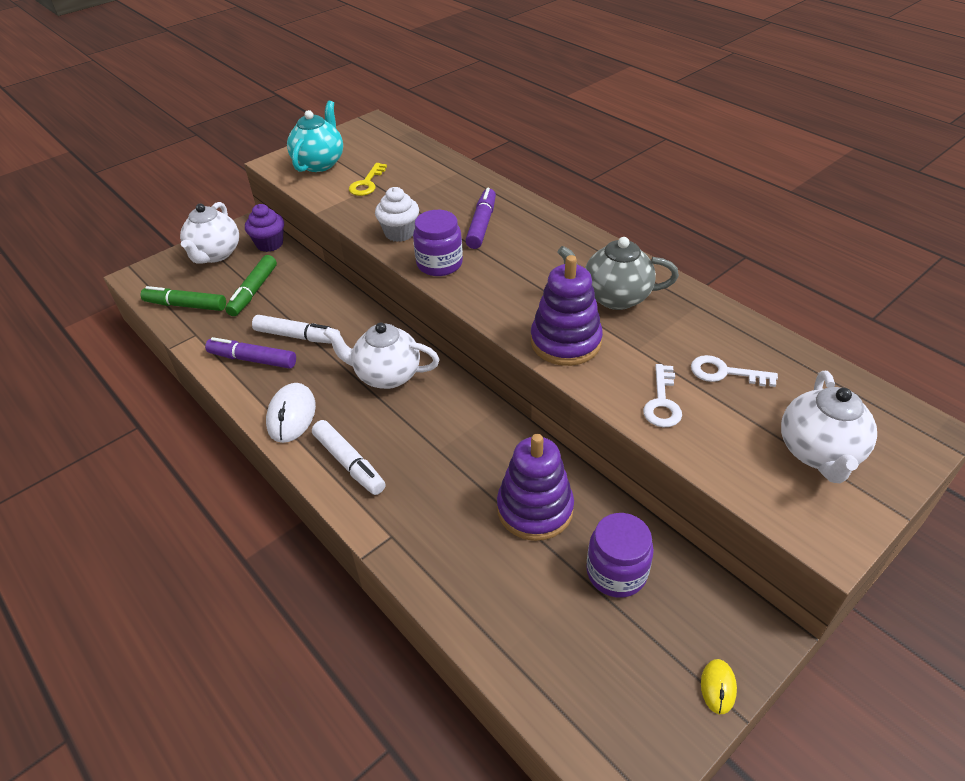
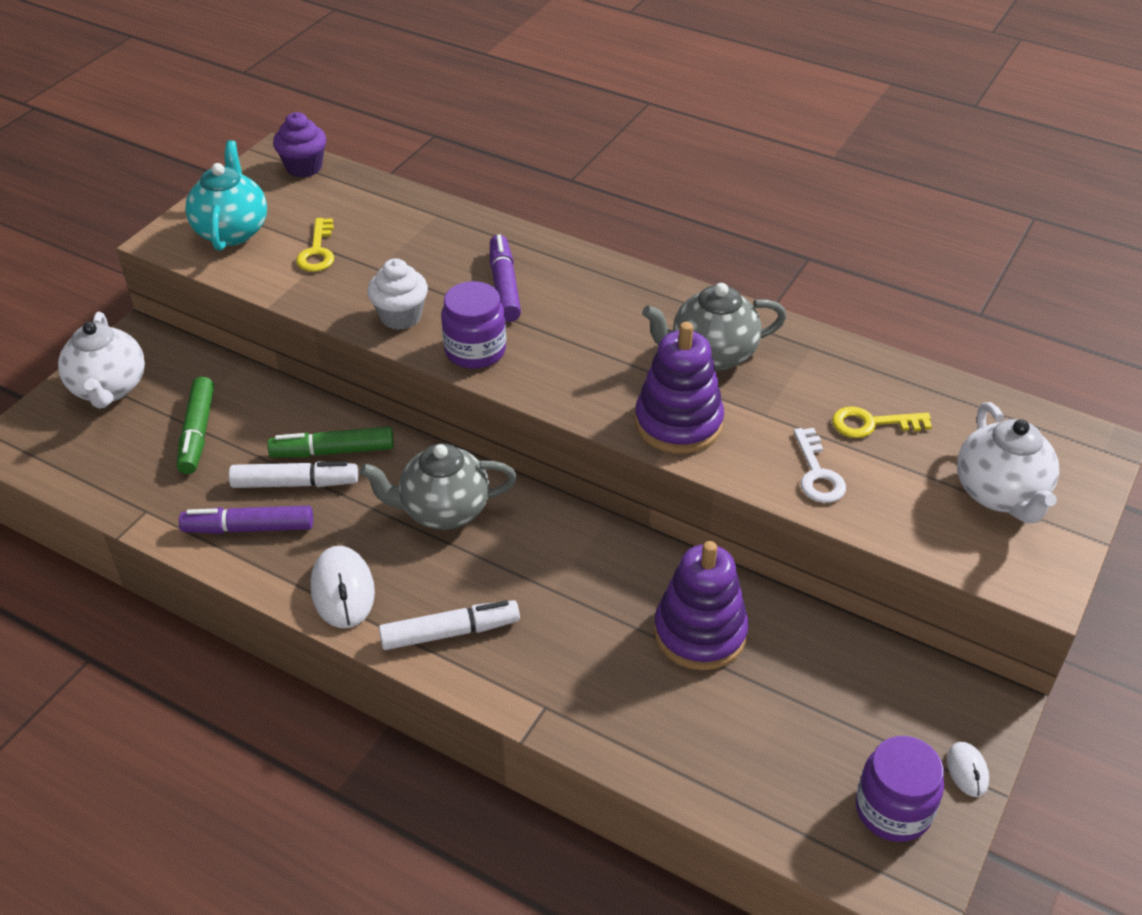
camera: 20 degrees left, 0 degrees up
green marker [141,286,226,311] -> green marker moved to [268,427,394,458]
purple cupcake [245,204,284,252] -> purple cupcake moved to [273,112,326,178]
white marker [312,420,386,495] -> white marker turned 45 degrees counterclockwise [379,600,520,650]
white teapot [323,323,440,389] -> grey teapot [360,444,517,530]
purple jar [586,513,654,598] -> purple jar moved to [856,736,944,842]
white key [691,355,778,387] -> yellow key [832,406,932,438]
yellow mouse [701,659,737,714] -> white mouse [947,742,989,797]

